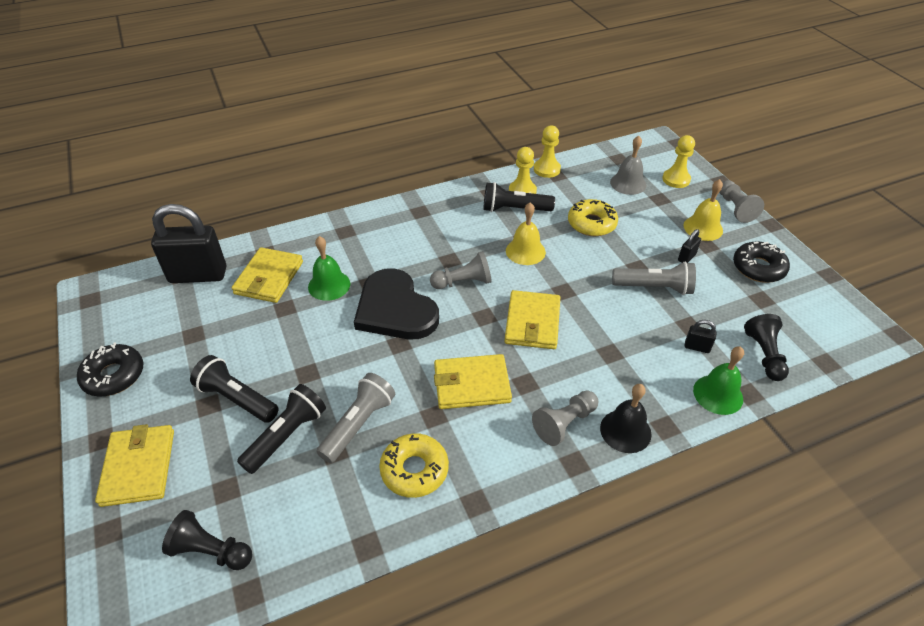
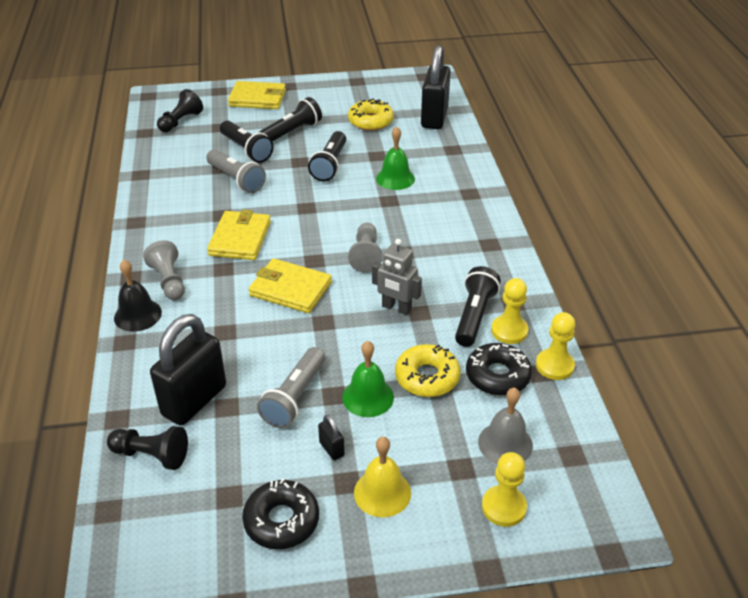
camera: 105 degrees right, 5 degrees down
black donut [77,342,143,397] -> black donut moved to [466,343,532,396]
yellow wallet [232,247,303,303] -> none
black heart [354,268,439,339] -> none
yellow donut [379,433,449,498] -> yellow donut moved to [348,98,394,131]
yellow bell [506,202,546,265] -> grey robot [372,239,422,315]
black padlock [685,320,717,353] -> black padlock [150,314,226,426], size x2.45
green bell [693,346,744,415] -> green bell moved to [342,341,394,417]
grey pawn [719,180,764,223] -> none
none -> black flashlight [308,131,346,181]

